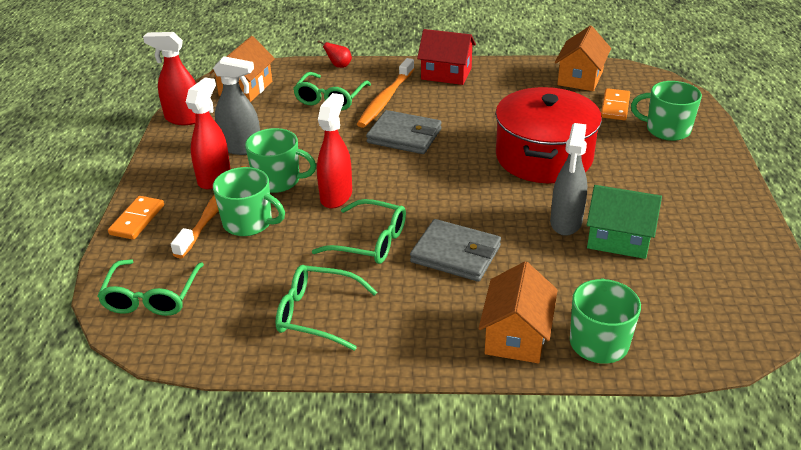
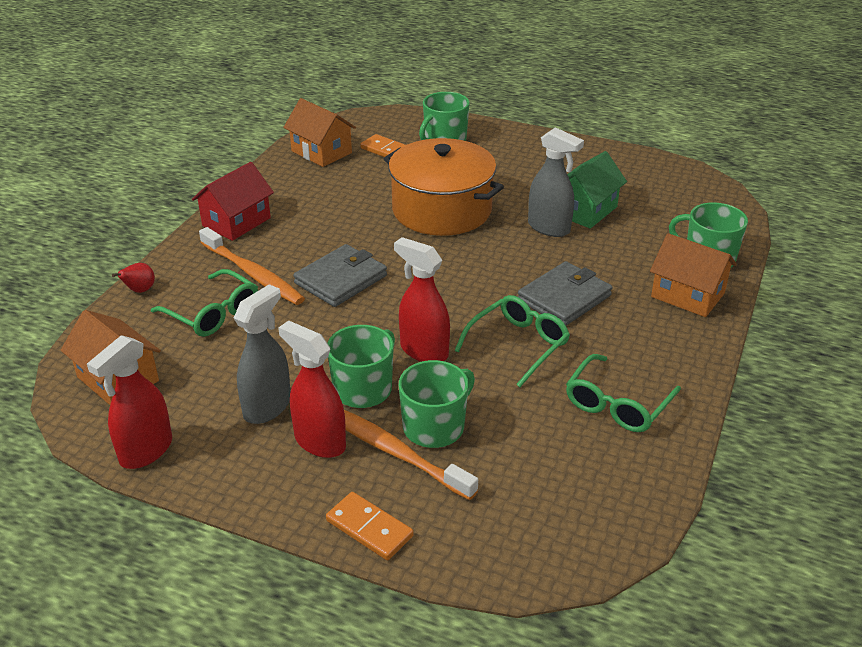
camera: 70 degrees left, 0 degrees up
green glasses [97,259,204,316] -> none
red pot [495,87,602,183] -> orange pot [383,138,504,236]

